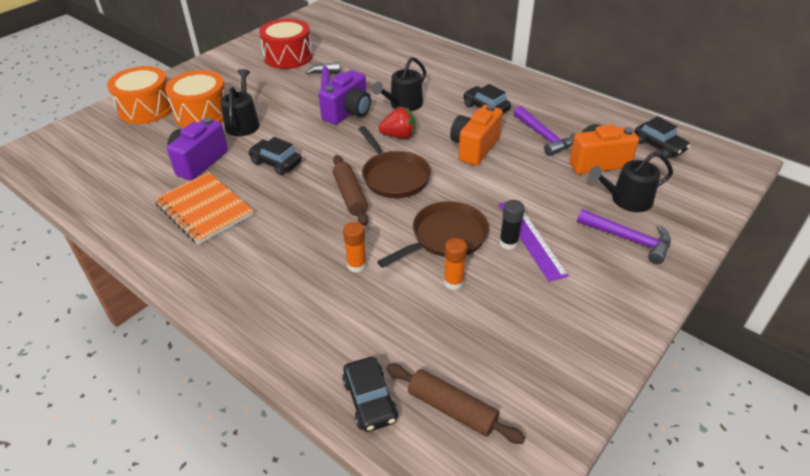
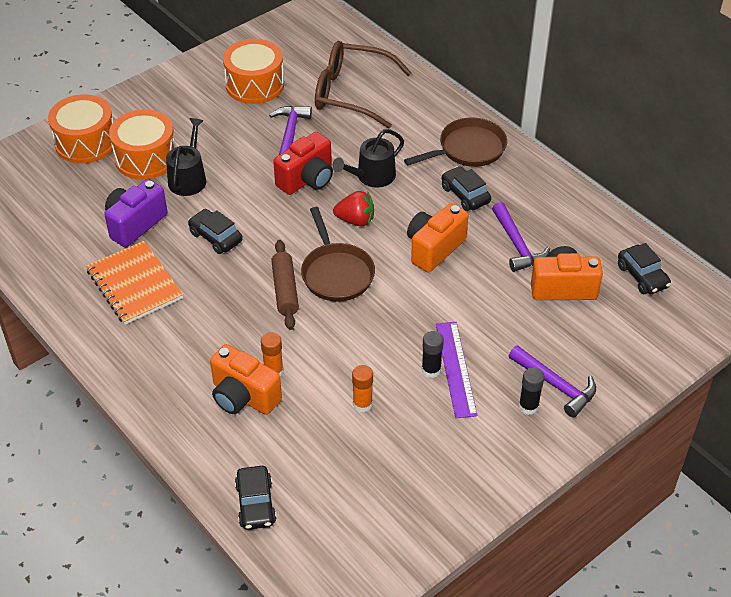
camera: 10 degrees right, 5 degrees up
red drum [259,19,313,69] -> orange drum [223,39,284,104]
purple camera [318,70,371,125] -> red camera [273,132,333,195]
brown pan [377,201,489,268] -> brown pan moved to [404,117,507,167]
brown rolling pin [387,364,525,444] -> none
black watering can [588,152,673,212] -> none
none -> orange camera [210,344,282,415]
none -> brown glasses [315,41,412,129]
none -> black glue stick [519,367,544,415]

